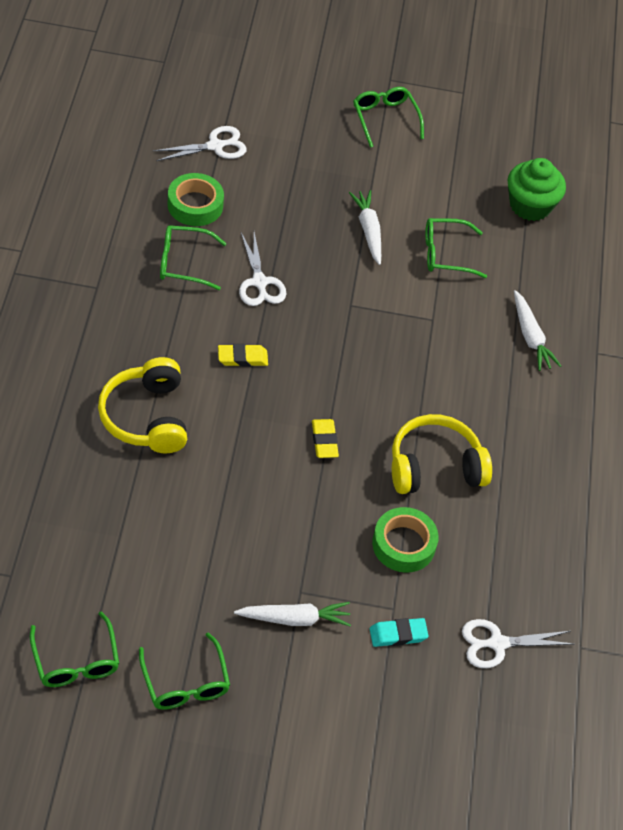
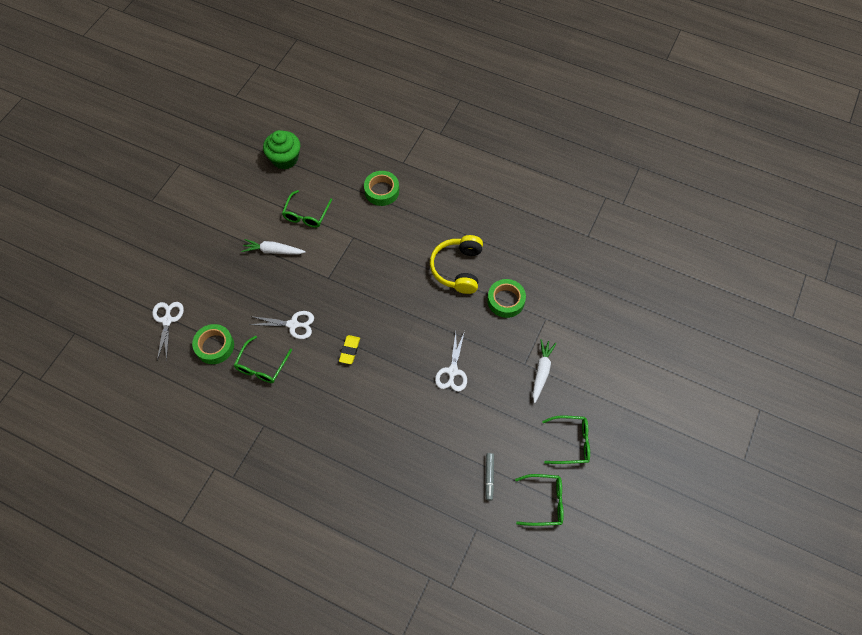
camera: 65 degrees left, 10 degrees up
yellow headphones [98,357,187,453] -> none
yellow eraser [312,419,339,458] -> none
green glasses [353,87,424,148] -> none
turquoise eraser [370,618,429,647] -> none
white scissors [462,619,574,668] -> white scissors moved to [435,331,467,392]
white carrot [514,290,561,371] -> green tape [364,171,399,206]
none -> grey marker [485,453,494,501]

